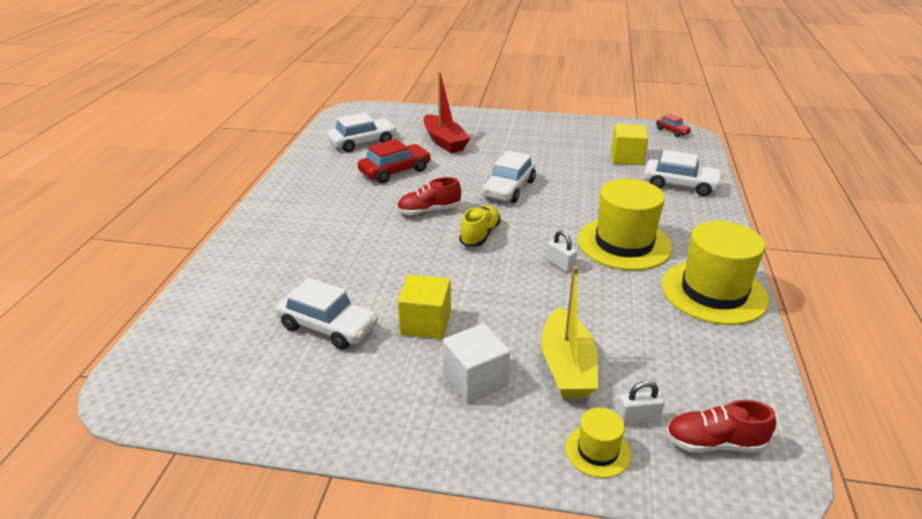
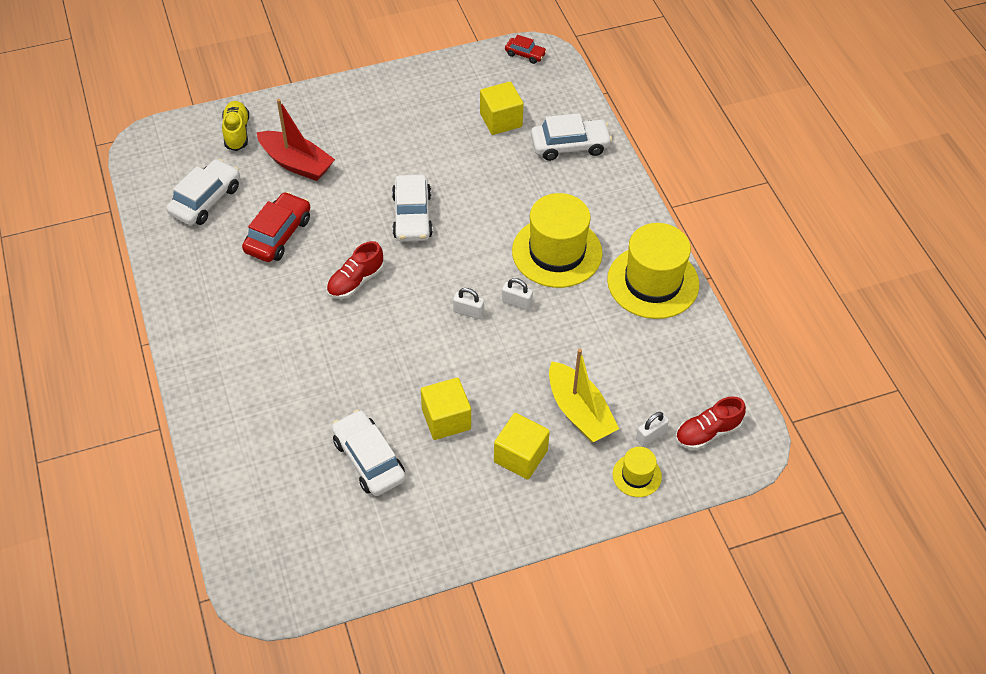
camera: 30 degrees left, 20 degrees up
white car [276,278,378,350] -> white car turned 120 degrees counterclockwise [332,409,406,496]
white cube [443,324,510,403] -> yellow cube [494,413,550,480]
yellow shoe [459,205,501,247] -> yellow shoe moved to [222,101,249,151]
none -> white padlock [453,288,484,319]

